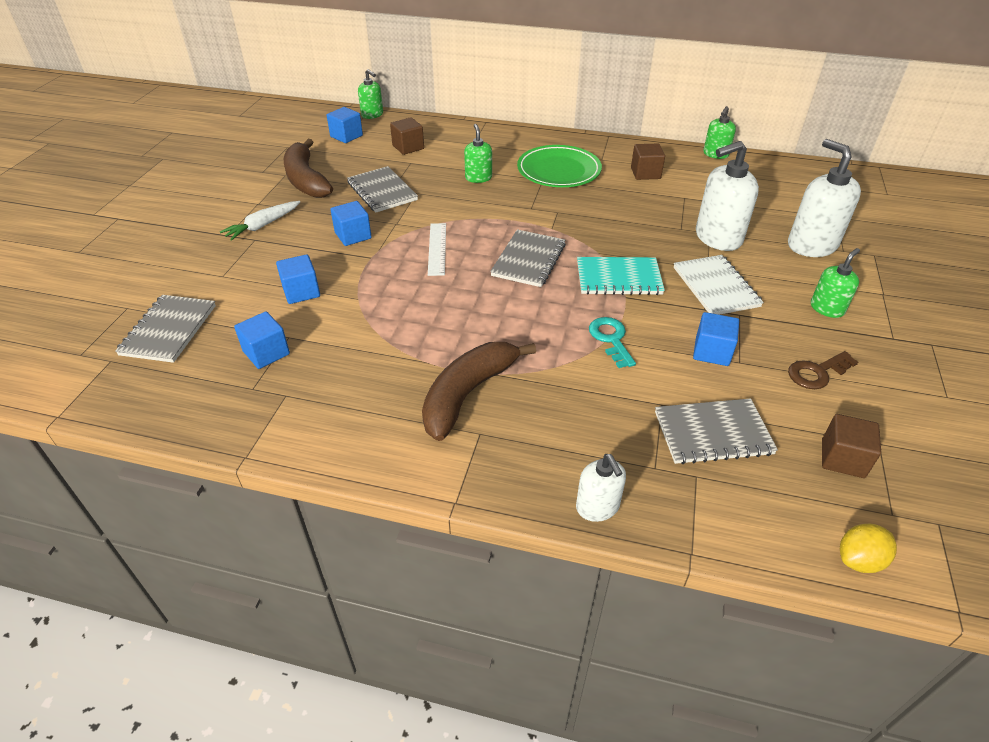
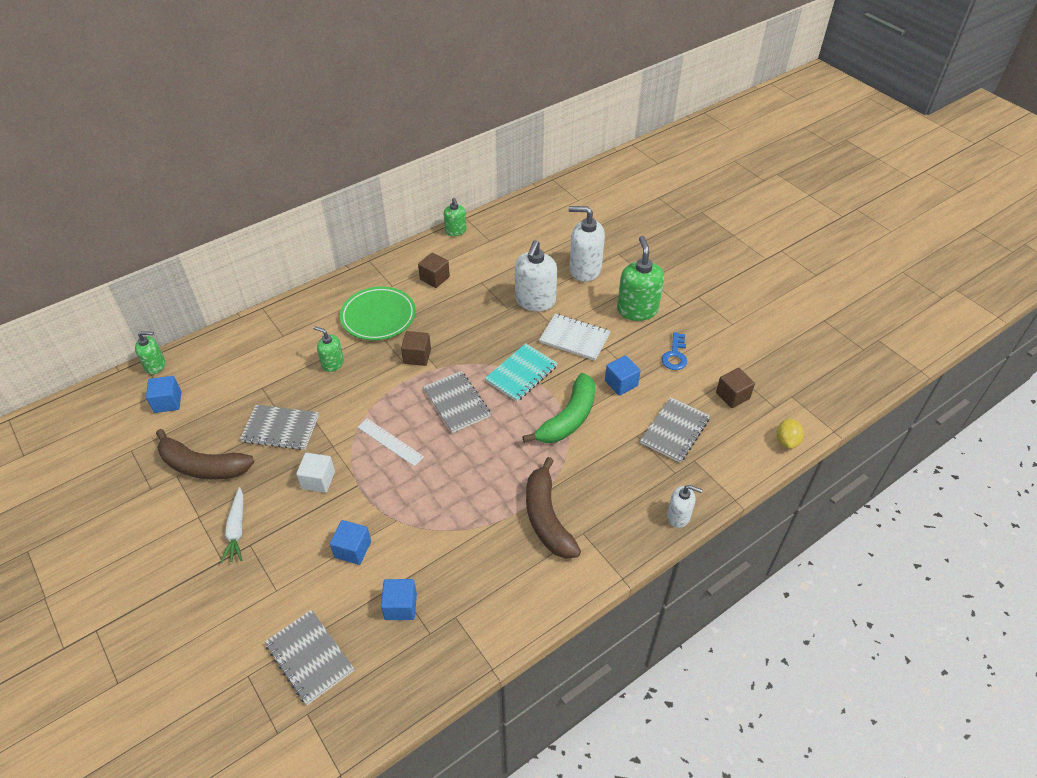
camera: 50 degrees left, 5 degrees up
blue cube [330,201,372,246] -> white cube [296,453,335,493]
brown cube [390,117,424,155] -> brown cube moved to [401,331,431,366]
turquoise key [589,317,636,368] -> green banana [522,373,595,443]
brown key [788,351,858,389] -> blue key [662,332,687,370]
green soap dispenser [811,248,860,318] -> green soap dispenser [617,236,664,321], size x1.76

